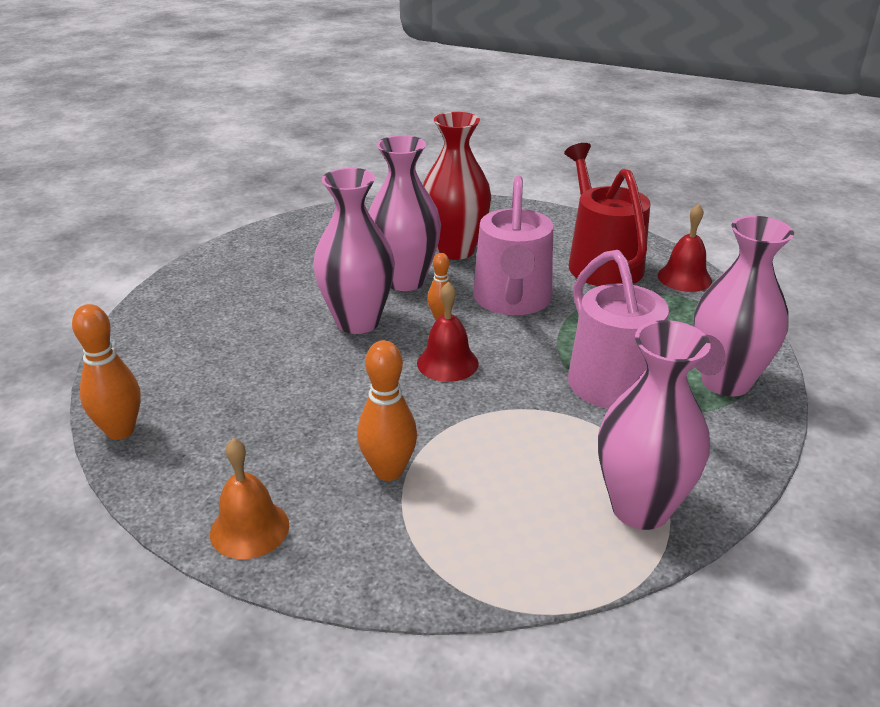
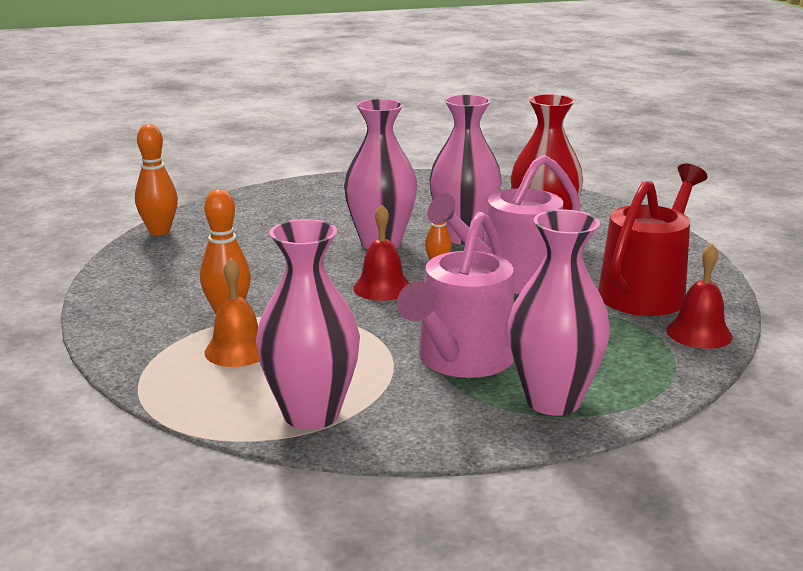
camera: 50 degrees right, 10 degrees down
orange bell [210,438,289,559] -> orange bell moved to [204,258,260,367]

